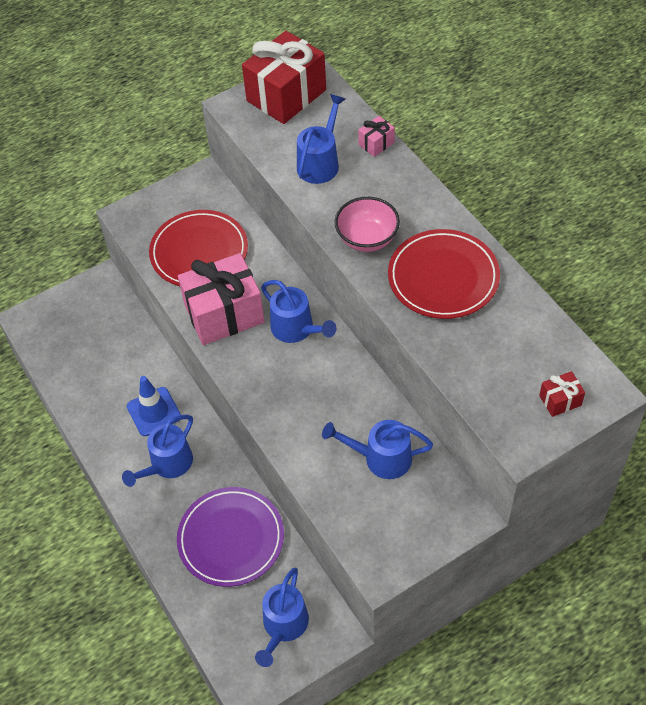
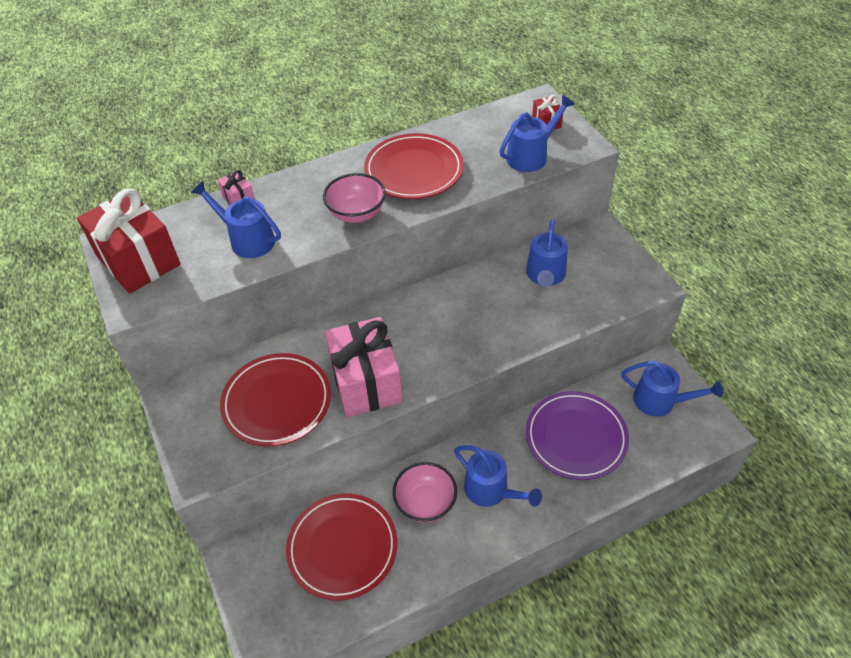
camera: 85 degrees left, 5 degrees down
blue traffic cone [127,376,181,436] -> pink bowl [393,462,457,523]
blue watering can [261,280,336,343] -> blue watering can moved to [499,95,575,172]
none -> red plate [286,493,397,601]

